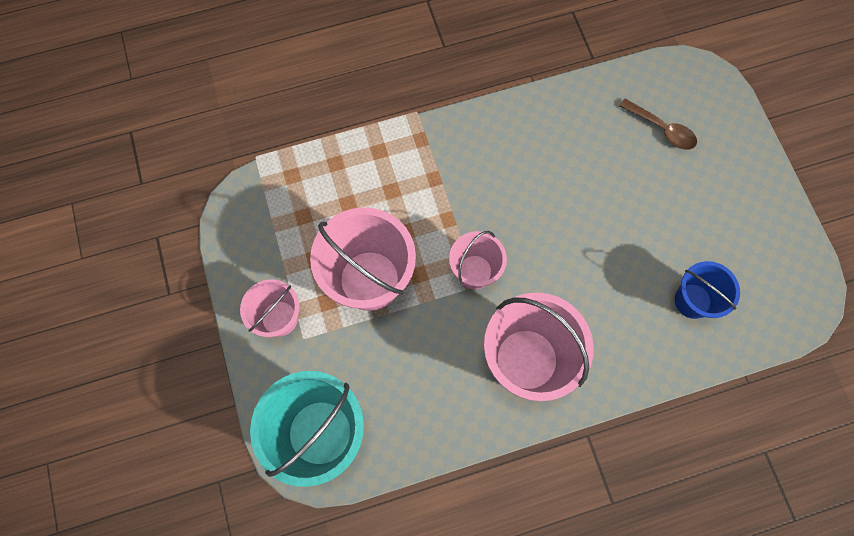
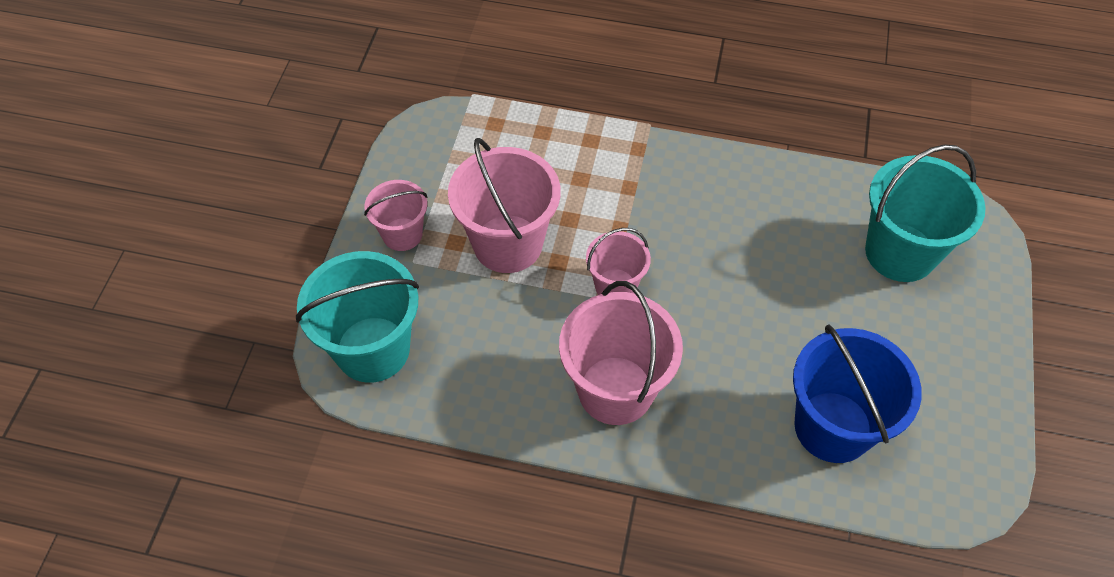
camera: 30 degrees right, 15 degrees down
brown spoon [620,99,697,150] -> turquoise bucket [865,144,986,282]
blue bucket [675,261,740,319] -> blue bucket [793,325,922,463], size x1.73

